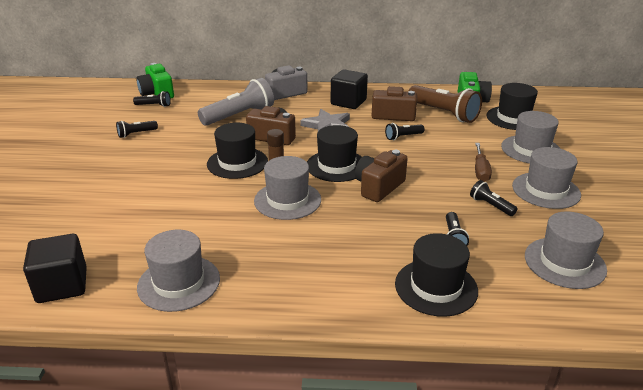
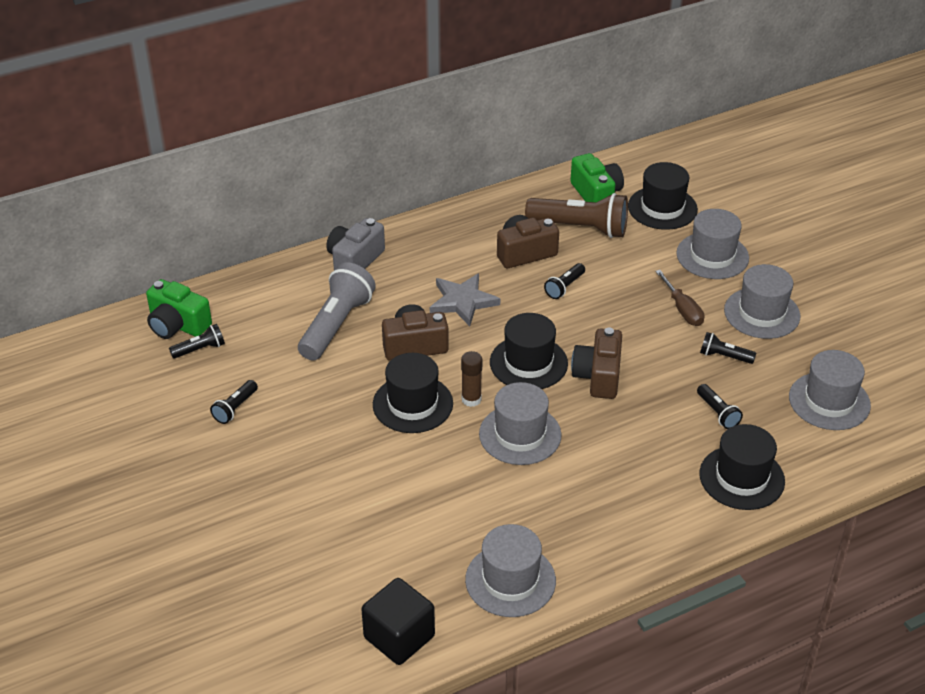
camera: 30 degrees left, 10 degrees up
black cube [331,69,368,109] -> none

